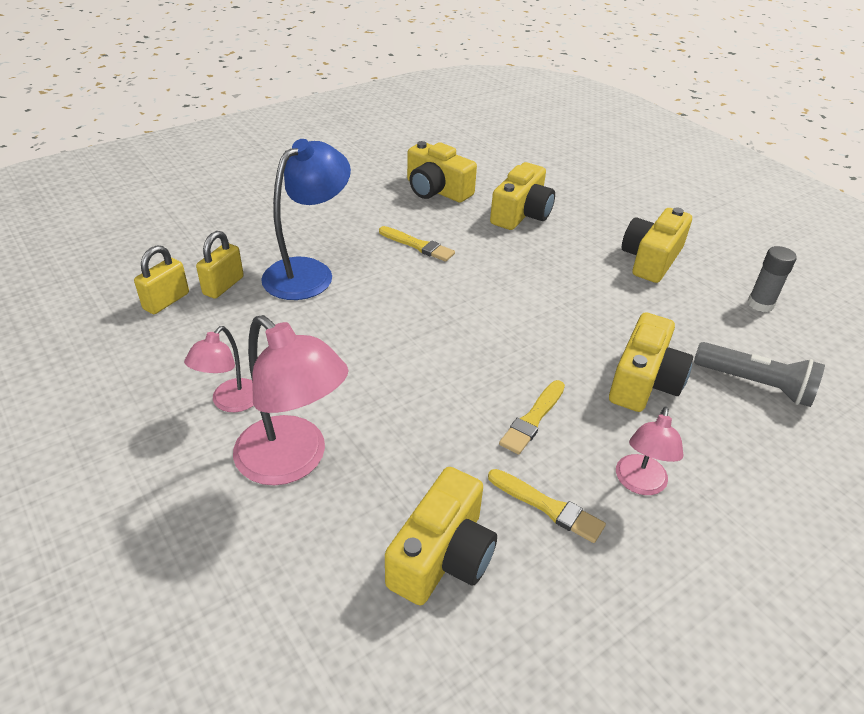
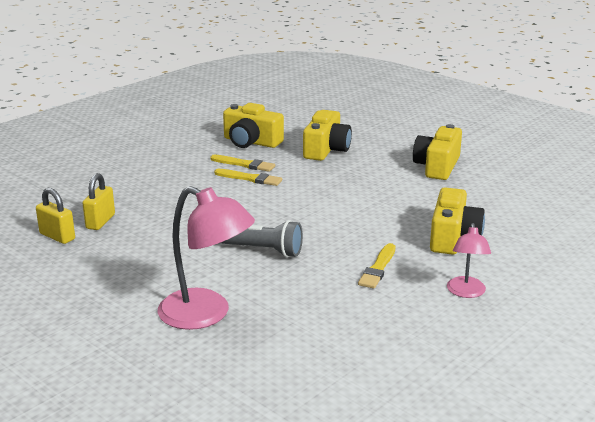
camera: 10 degrees left, 15 degrees down
yellow padlock [134,245,189,314] -> yellow padlock turned 75 degrees counterclockwise [36,188,75,244]
pink lamp [184,326,254,412] -> none
blue lamp [261,139,351,300] -> none
yellow camera [385,467,497,605] -> none
yellow brush [488,469,606,543] -> yellow brush moved to [210,155,275,172]
grey flashlight [694,342,825,407] -> grey flashlight moved to [220,220,303,257]
grey glue stick [748,246,797,312] -> none

